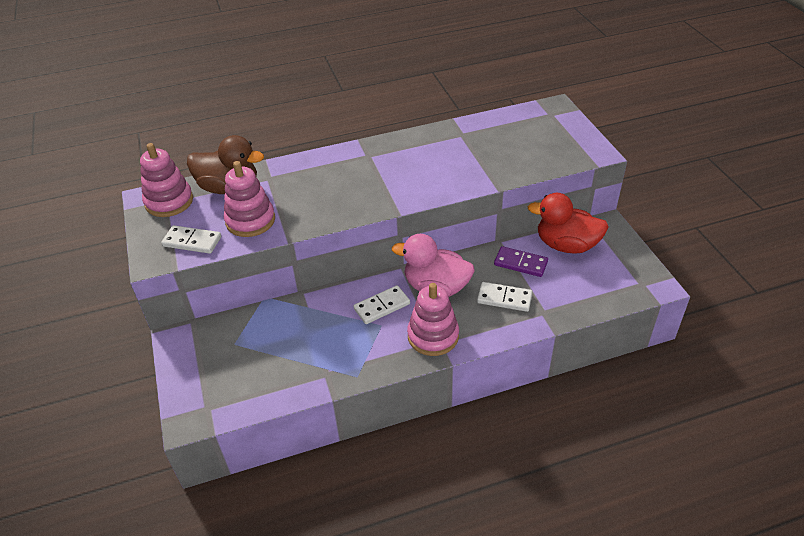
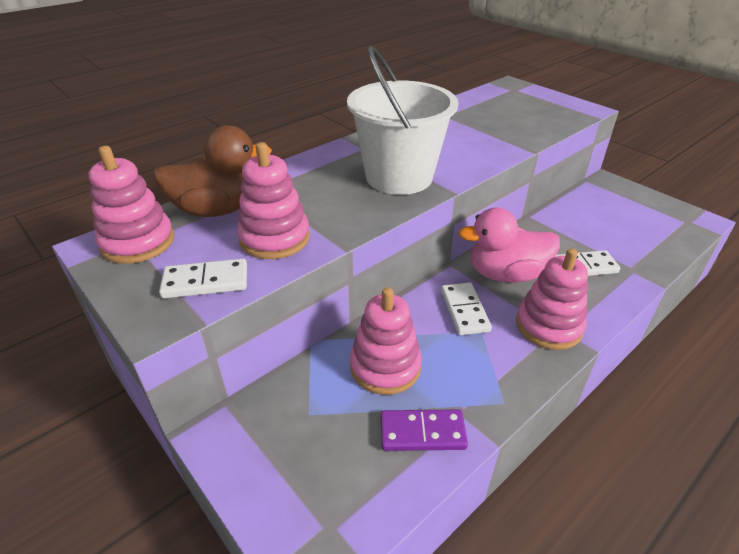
camera: 25 degrees left, 5 degrees down
white domino [354,285,410,324] -> white domino turned 45 degrees counterclockwise [441,282,492,335]
purple domino [494,246,548,277] -> purple domino moved to [380,409,468,451]
red duck [528,193,609,254] -> none
none -> white bucket [347,46,458,195]
none -> pink stacking toy [350,287,422,395]

